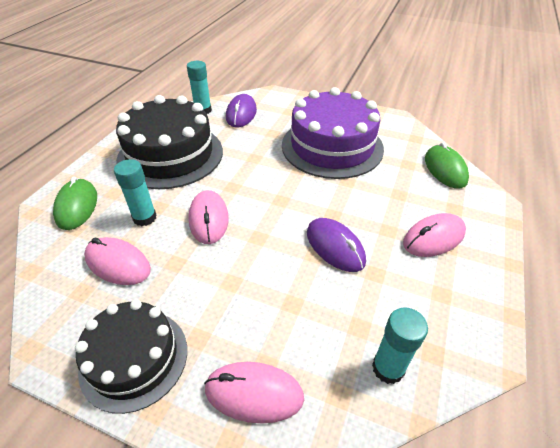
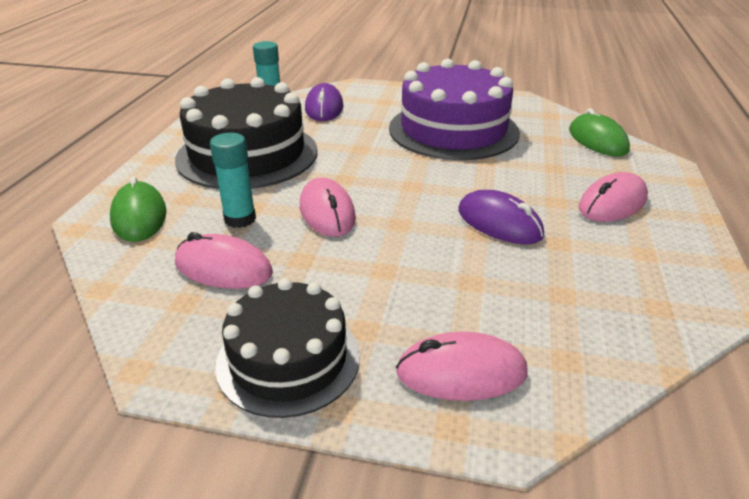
camera: 10 degrees left, 10 degrees down
turquoise glue stick [372,307,428,384] -> none

